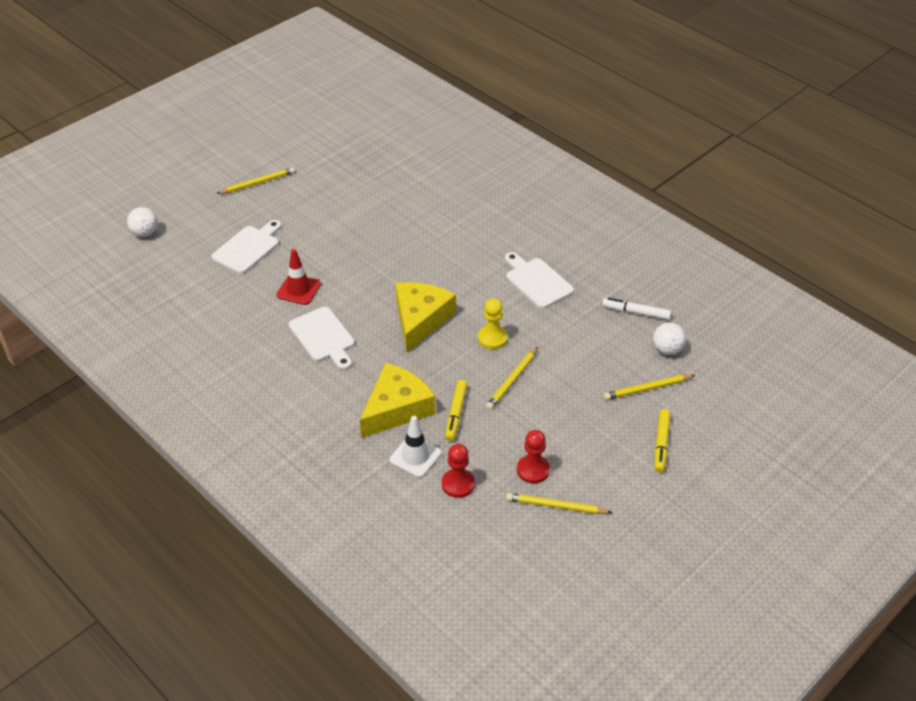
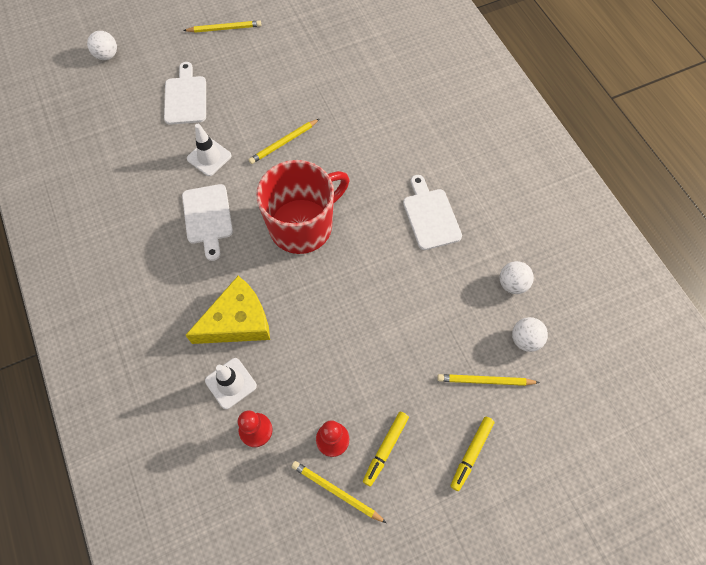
camera: 20 degrees right, 20 degrees up
white cutting board [211,220,281,274] -> white cutting board turned 60 degrees counterclockwise [164,62,206,125]
red traffic cone [276,249,321,305] -> white traffic cone [187,124,232,176]
yellow cheese [396,282,456,352] -> red mug [256,160,349,254]
yellow marker [445,380,467,441] -> yellow marker moved to [363,412,409,487]
yellow pawn [478,298,508,349] -> none
yellow pencil [486,347,538,410] -> yellow pencil moved to [249,119,319,164]
white marker [602,298,671,320] -> white ball [499,261,534,294]

